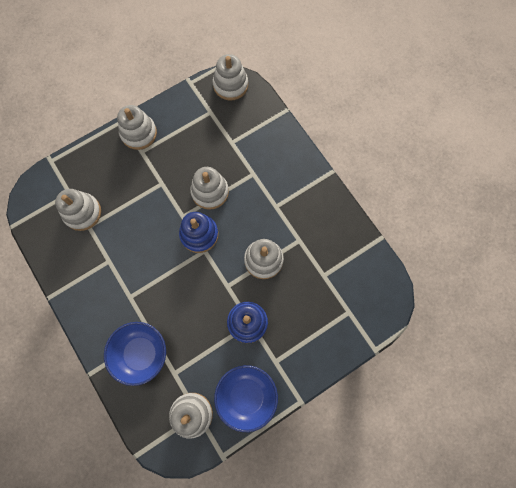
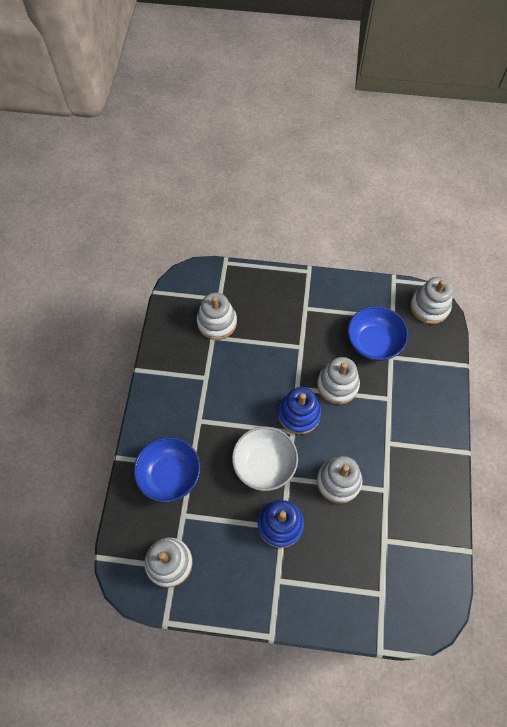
camera: 40 degrees right, 10 degrees down
white stacking toy [117,105,157,150] -> none
blue bowl [214,365,278,432] -> blue bowl moved to [348,306,408,361]
none -> white bowl [232,427,298,491]

